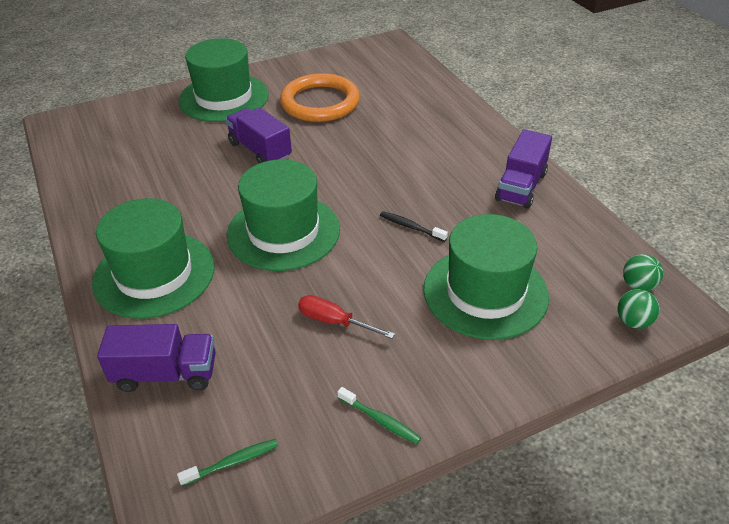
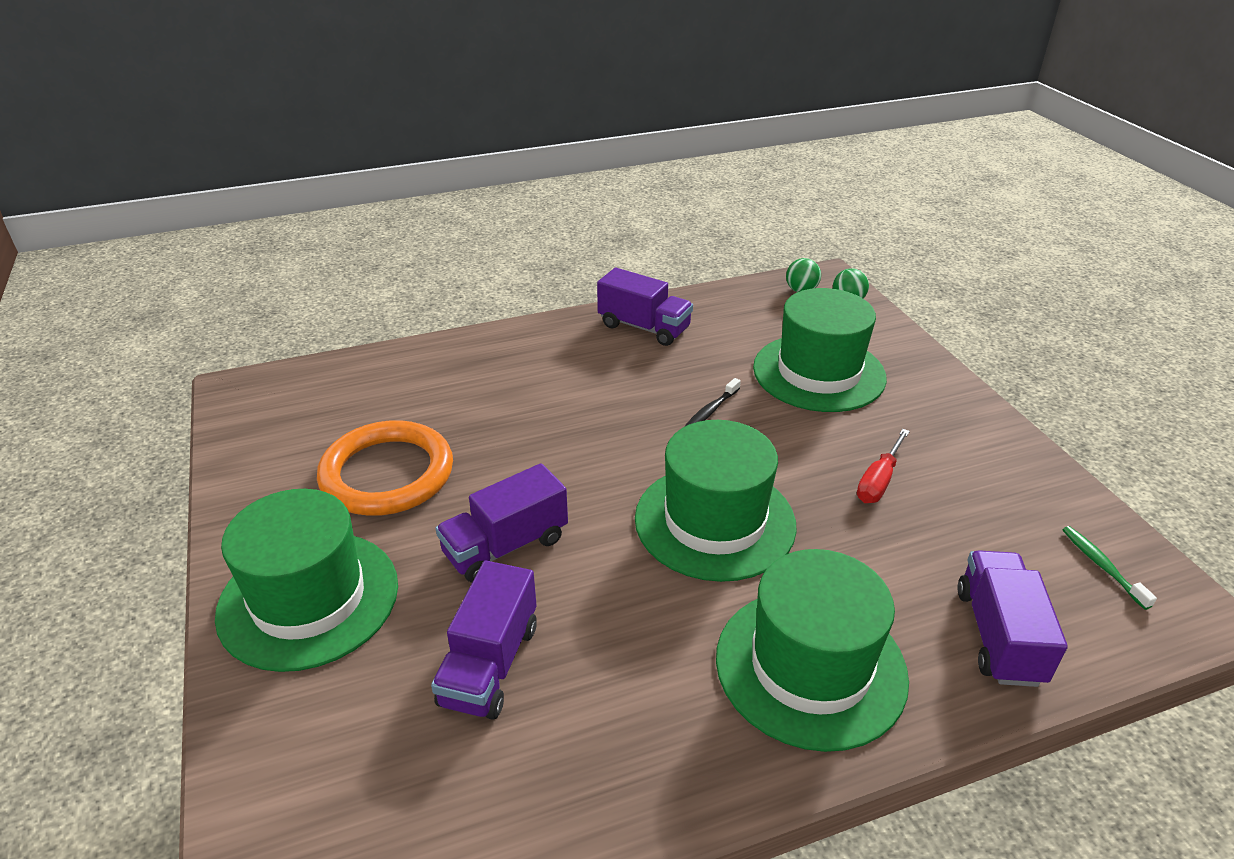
camera: 85 degrees left, 5 degrees down
green toothbrush [337,387,421,444] -> none
none -> purple truck [431,561,537,719]

